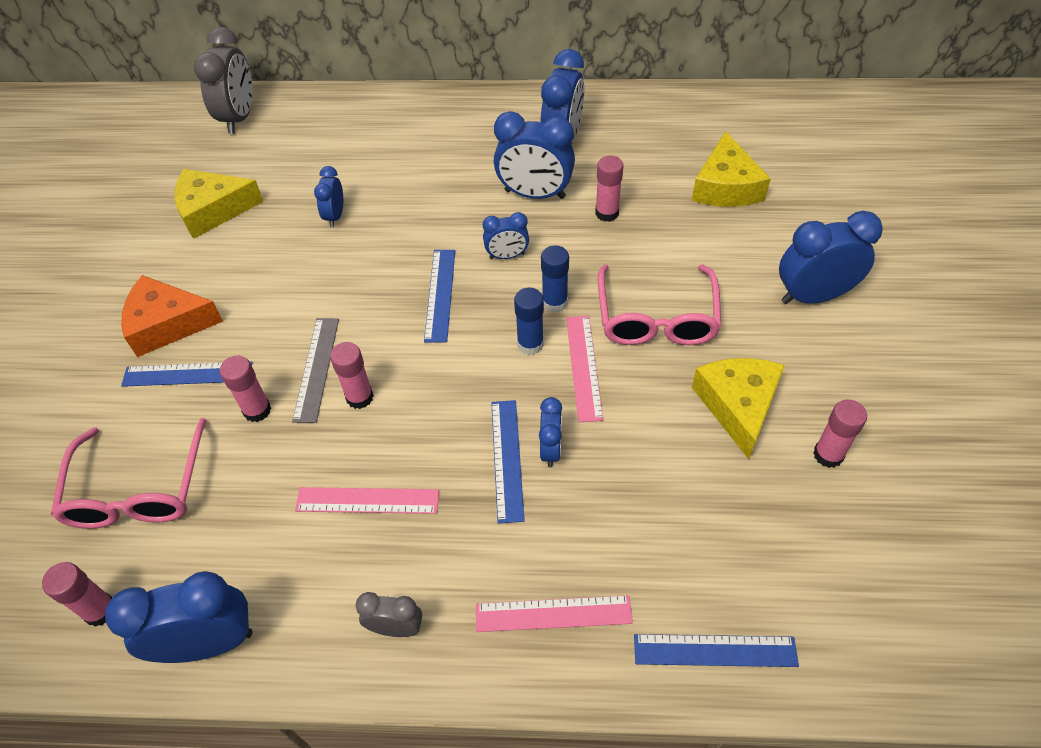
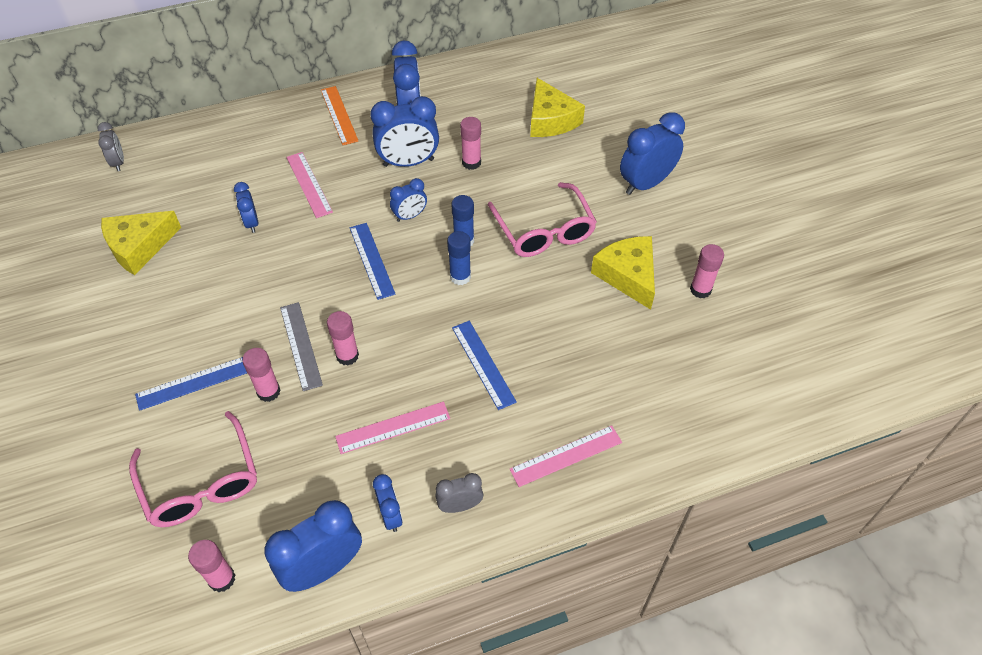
camera: 25 degrees left, 0 degrees up
orange cheese [121,275,223,357] -> none
grey clock [194,27,253,134] -> grey clock [97,122,124,171], size x0.55
blue clock [539,397,562,468] -> blue clock moved to [373,474,403,532]
pink ruler [566,316,603,422] -> pink ruler moved to [286,152,333,218]
blue ruler [634,634,799,667] -> none
none -> orange ruler [321,86,359,145]

